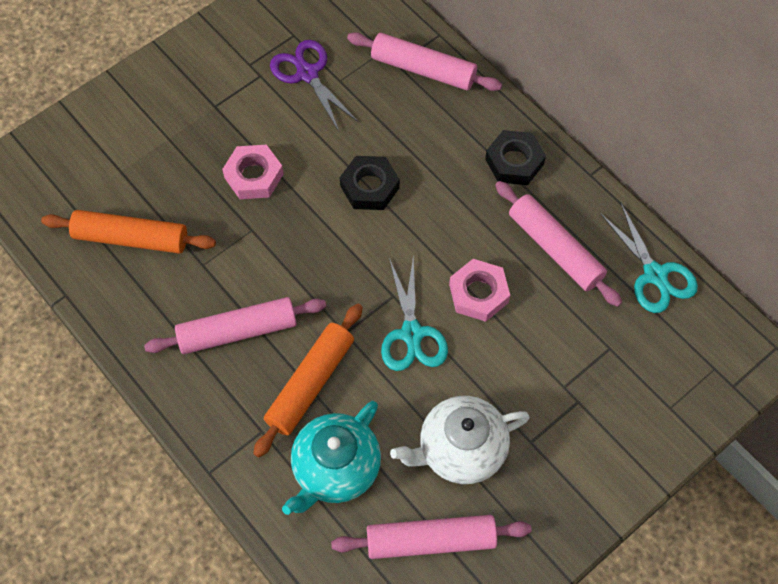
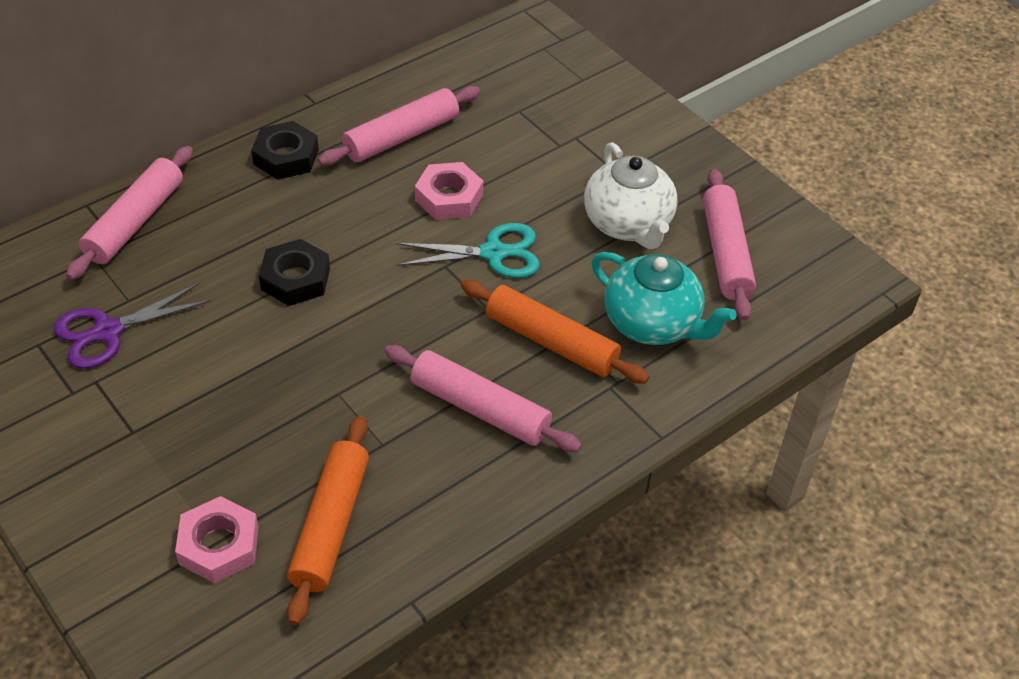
camera: 90 degrees left, 15 degrees down
pink rolling pin [144,297,326,354] -> pink rolling pin turned 45 degrees counterclockwise [384,345,582,452]
pink nut [222,145,284,199] -> pink nut moved to [175,496,259,583]
turquoise scissors [600,203,698,313] -> none

